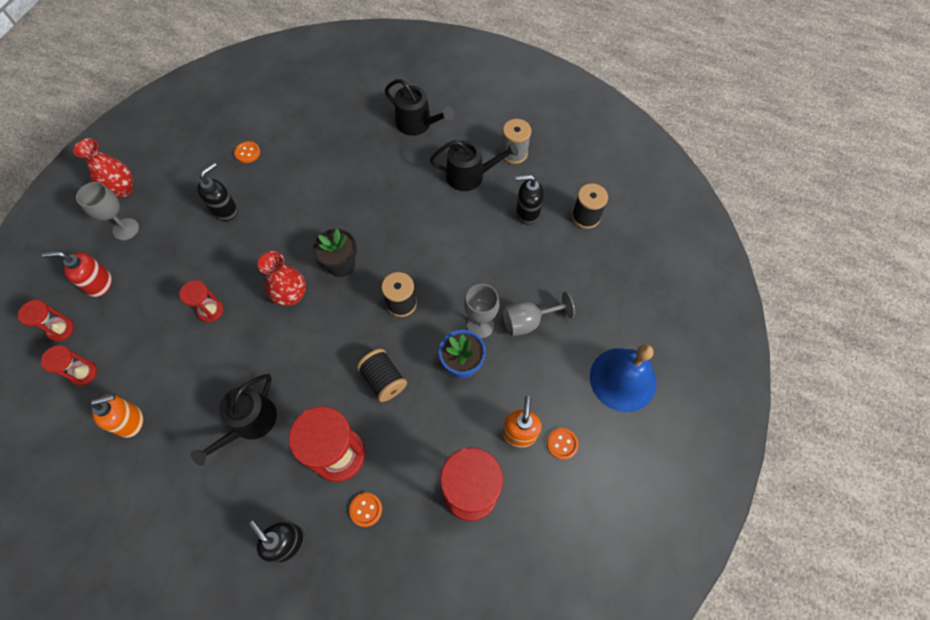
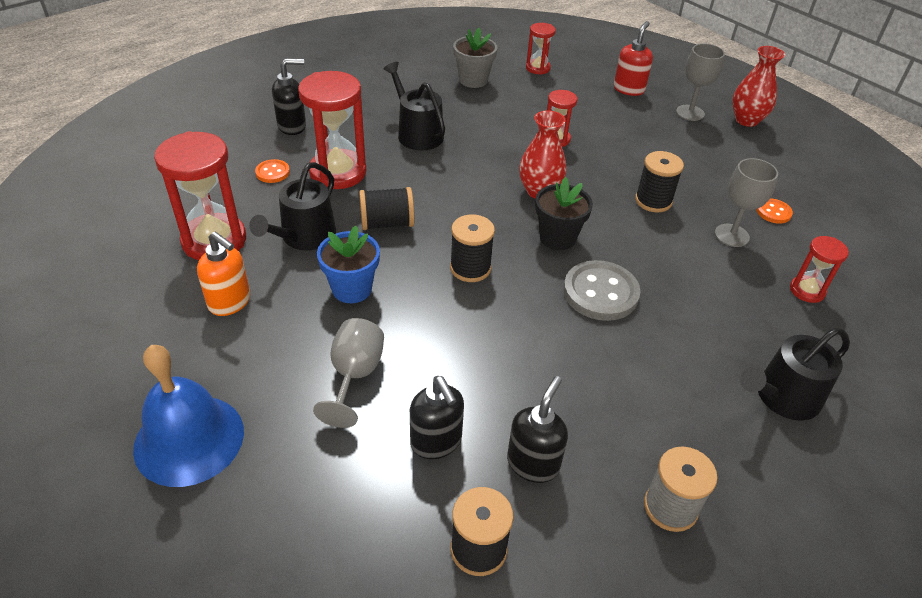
camera: 115 degrees right, 20 degrees down
red hourglass [18,300,74,341] -> red hourglass moved to [790,236,849,303]
orange soap dispenser [90,394,143,438] -> grey flower pot [453,28,497,88]
black soap dispenser [197,162,238,221] -> black soap dispenser moved to [410,376,464,459]
black watering can [430,140,518,191] -> black watering can moved to [249,162,336,250]
grey goblet [464,284,499,338] -> grey goblet moved to [715,158,778,247]
orange button [547,428,578,460] -> none
none -> grey button [563,260,641,321]
none -> black spool [635,151,684,212]

